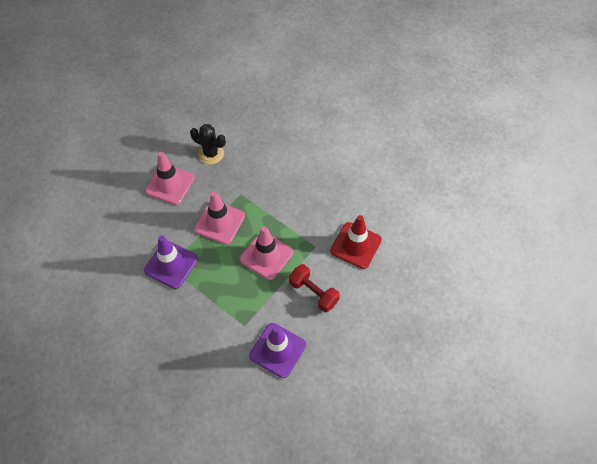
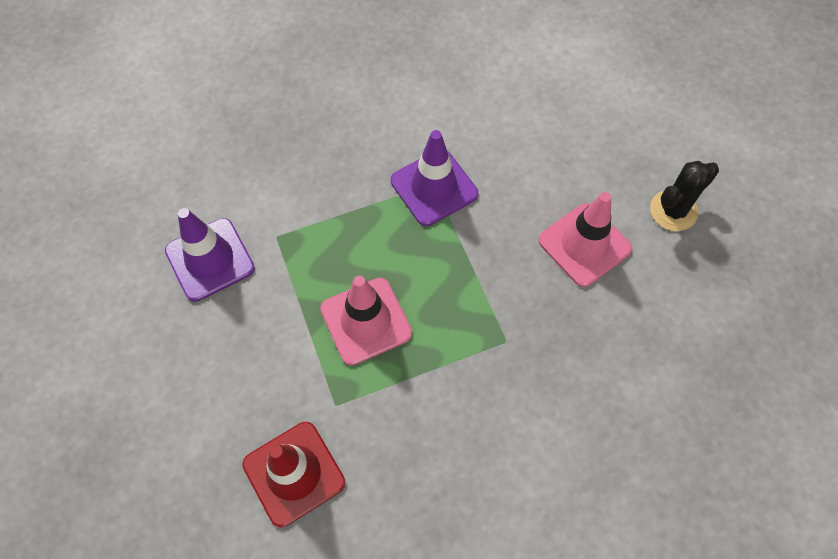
camera: 120 degrees right, 5 degrees up
black cactus [190,124,226,164] -> black cactus moved to [650,161,719,231]
pink traffic cone [194,191,245,245] -> none
red dumbbell [289,264,340,312] -> none

